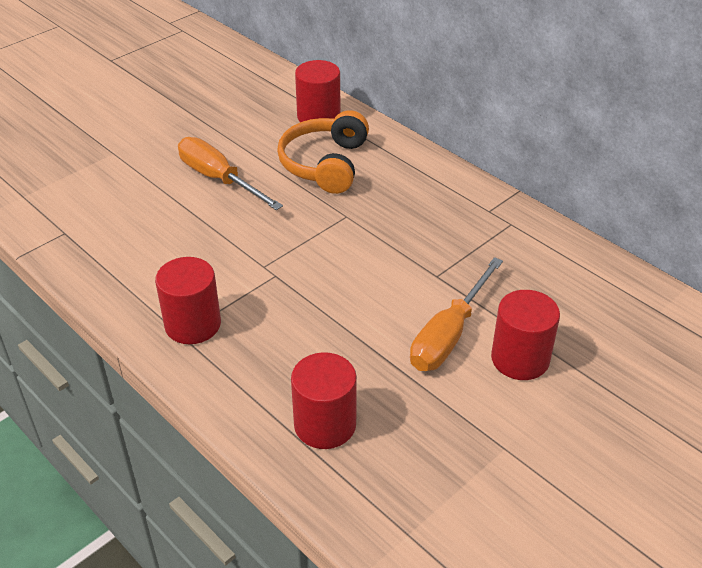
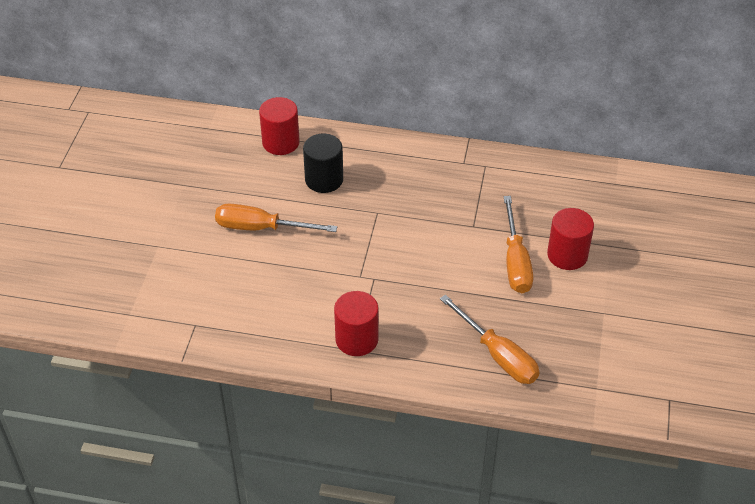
camera: 35 degrees left, 5 degrees up
orange headphones [277,110,369,194] -> black cylinder [303,134,343,193]
red cylinder [291,352,357,449] -> orange screwdriver [440,295,540,384]

